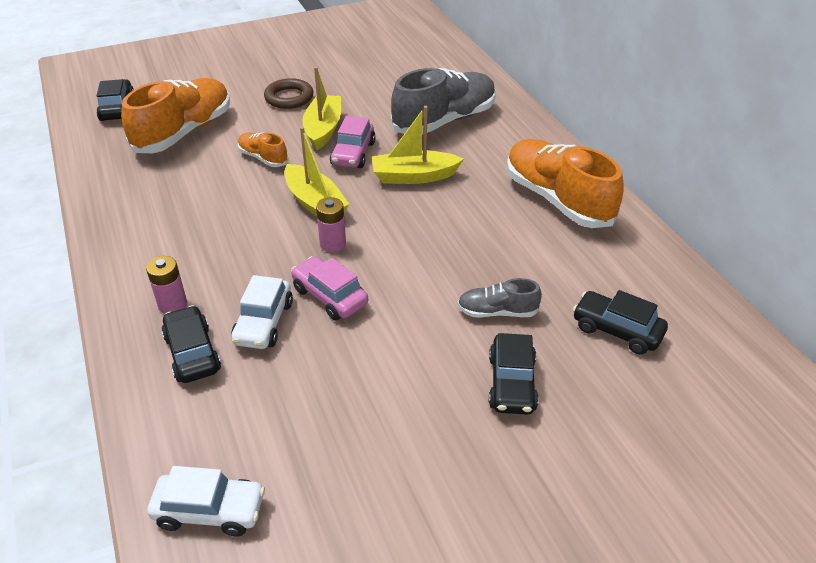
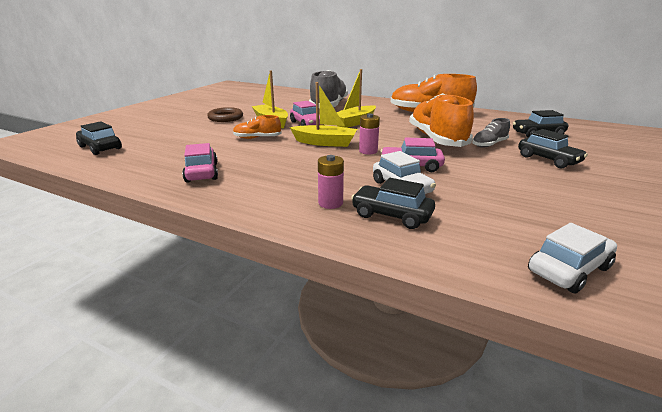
camera: 40 degrees left, 15 degrees down
orange shoe [121,78,230,153] -> orange shoe moved to [409,93,474,147]
none -> pink car [182,143,218,183]

